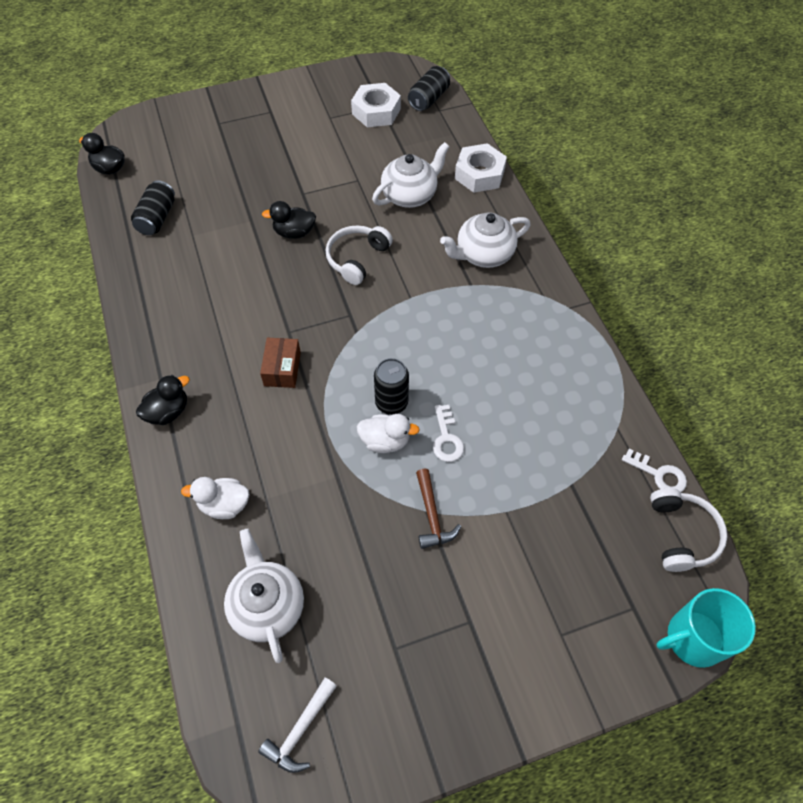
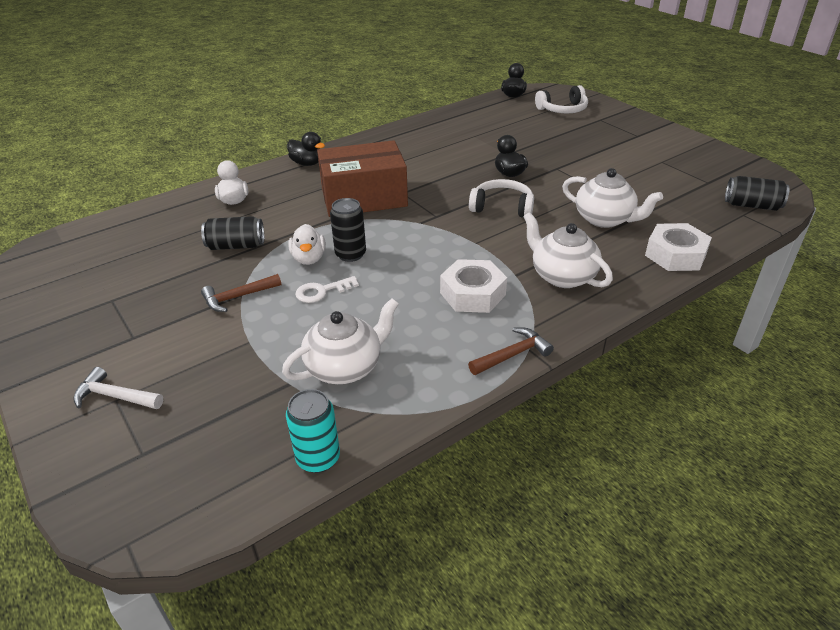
camera: 75 degrees right, 20 degrees down
black can [131,180,175,235] -> black can moved to [201,216,264,250]
white teapot [224,529,304,663] -> white teapot moved to [282,298,399,384]
white hammer [258,677,337,773] -> white hammer moved to [73,367,163,409]
brown box [260,338,301,388] -> brown box [317,140,408,217], size x2.13
white nut [351,83,401,127] -> white nut moved to [440,259,507,313]
white key [622,449,687,493] -> turquoise can [286,389,340,473]
white headphones [650,488,727,572] -> white headphones moved to [535,85,588,113]
turquoise mug [656,588,756,668] -> none
none -> brown hammer [468,327,554,375]

